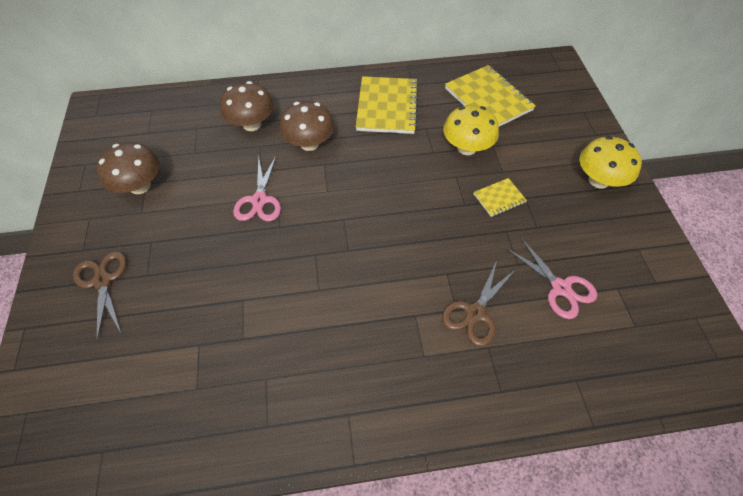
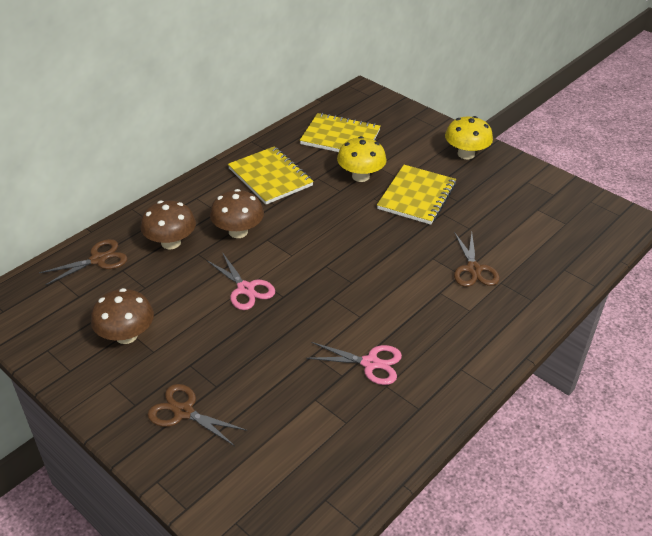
camera: 40 degrees left, 15 degrees down
yellow notebook [474,178,527,217] -> yellow notebook [377,165,456,225], size x2.02
pink scissors [506,237,597,319] -> pink scissors moved to [306,342,402,385]
none -> brown scissors [39,239,127,285]

